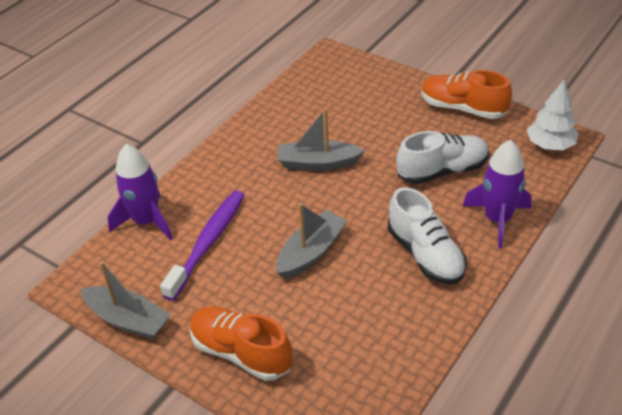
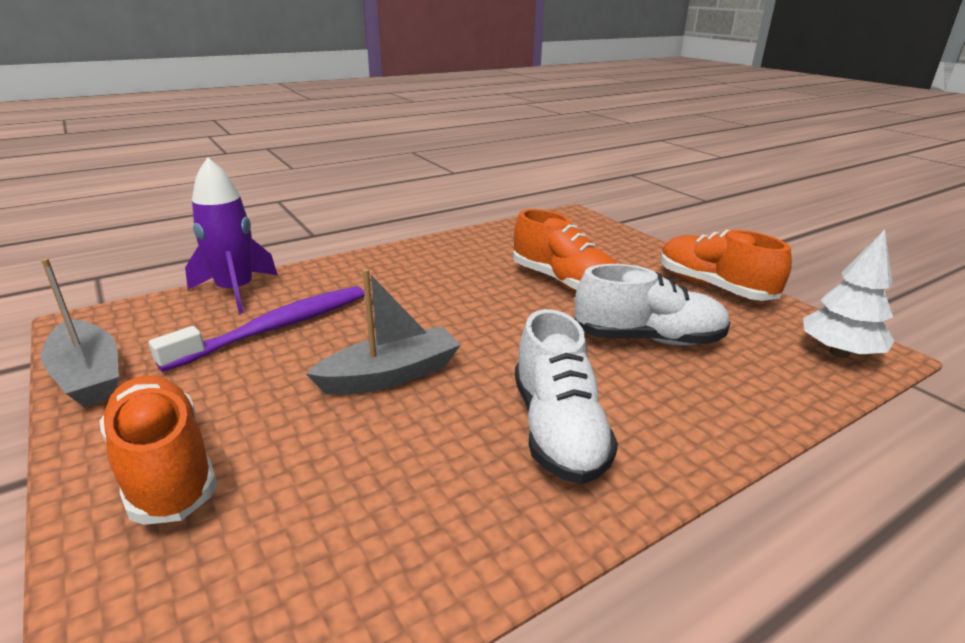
camera: 20 degrees right, 15 degrees down
grey boat [278,108,365,171] -> none
purple rocket [463,140,532,248] -> none
none -> orange shoe [513,209,617,292]

